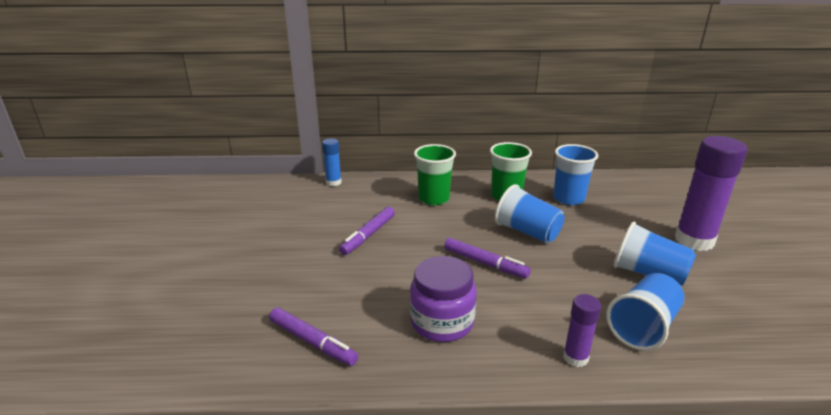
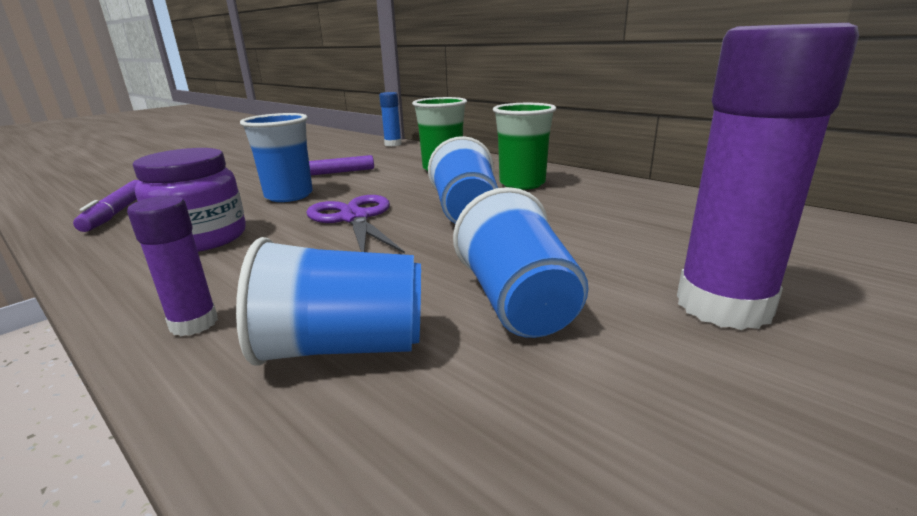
camera: 45 degrees right, 5 degrees down
purple marker [444,238,531,278] -> purple scissors [306,195,405,254]
blue cup [553,144,598,205] -> blue cup moved to [240,113,313,202]

